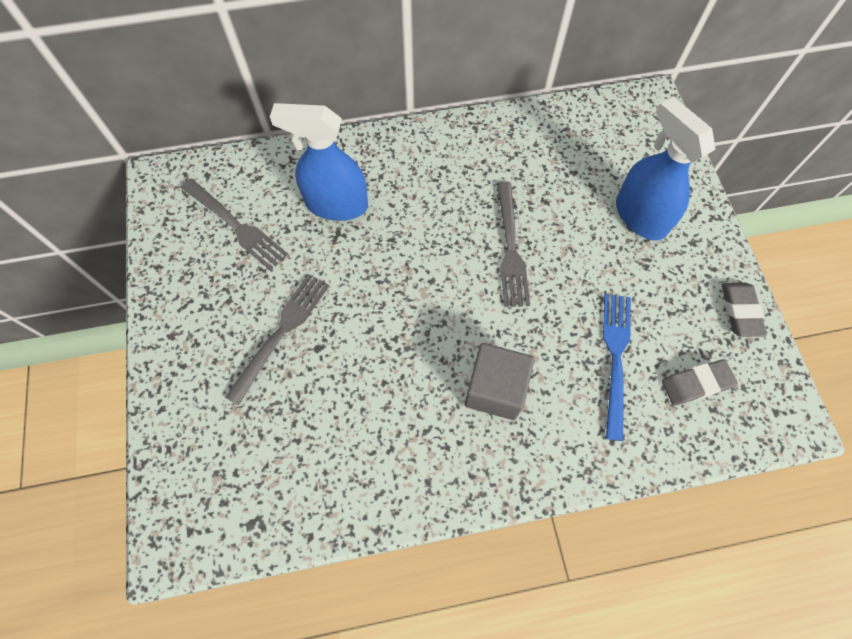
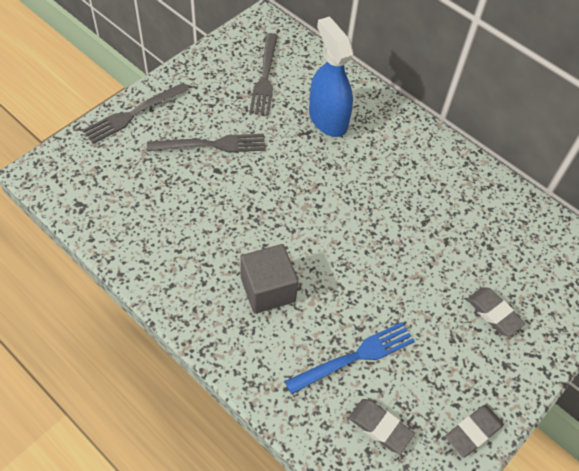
camera: 50 degrees right, 10 degrees down
grey fork [497,181,530,307] -> grey fork moved to [82,83,189,144]
blue spray bottle [616,96,715,240] -> grey eraser [467,287,525,336]

